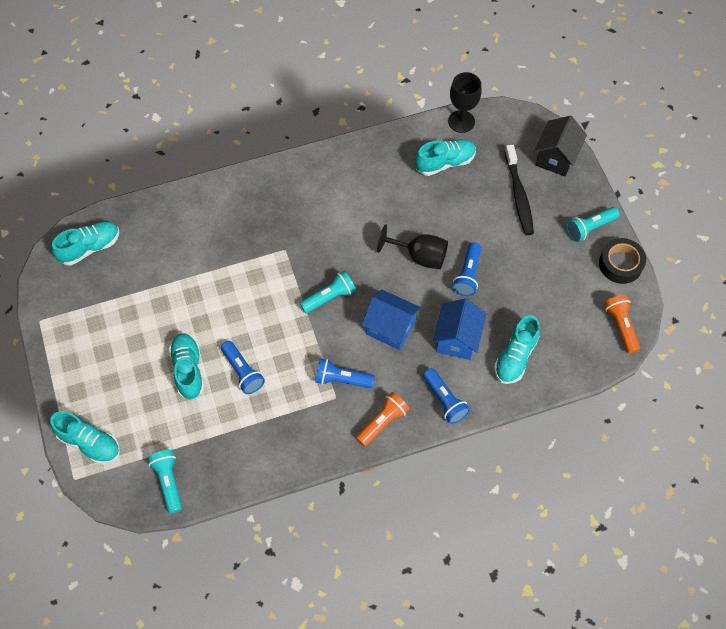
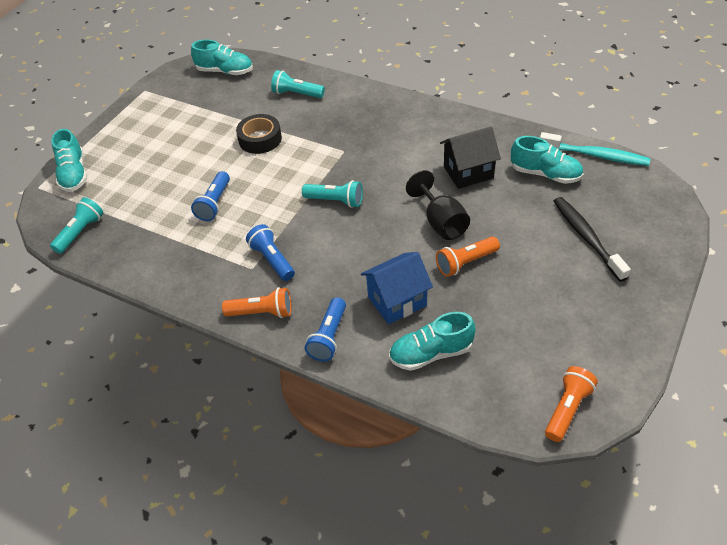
camera: 50 degrees right, 15 degrees down
turquoise shoe [169,333,204,400] -> none
blue house [362,290,421,350] -> none
black goblet [448,72,482,133] -> turquoise toothbrush [540,132,651,166]
blue flashlight [453,242,481,296] -> orange flashlight [436,237,500,277]
black toothbrush [505,145,534,235] -> black toothbrush turned 120 degrees clockwise [554,197,631,282]
black house [534,116,587,176] -> black house moved to [440,127,501,189]
turquoise flashlight [566,207,620,242] -> turquoise flashlight moved to [271,70,325,98]
black tape [599,238,646,284] -> black tape moved to [236,114,282,154]

